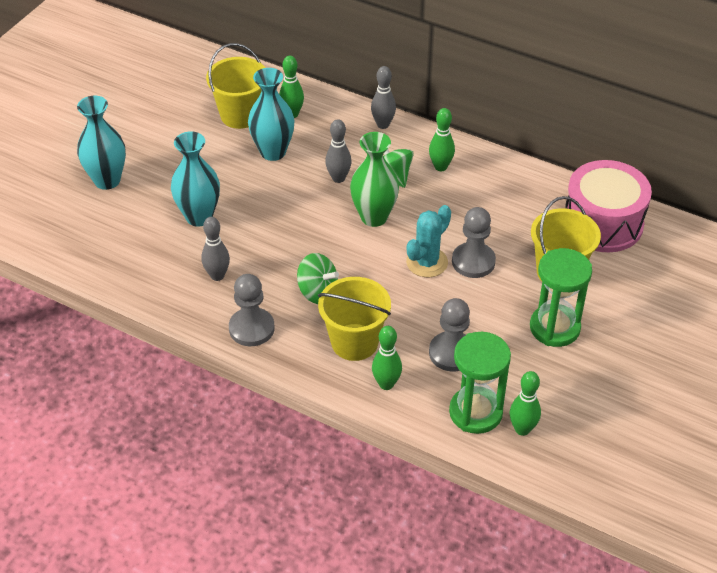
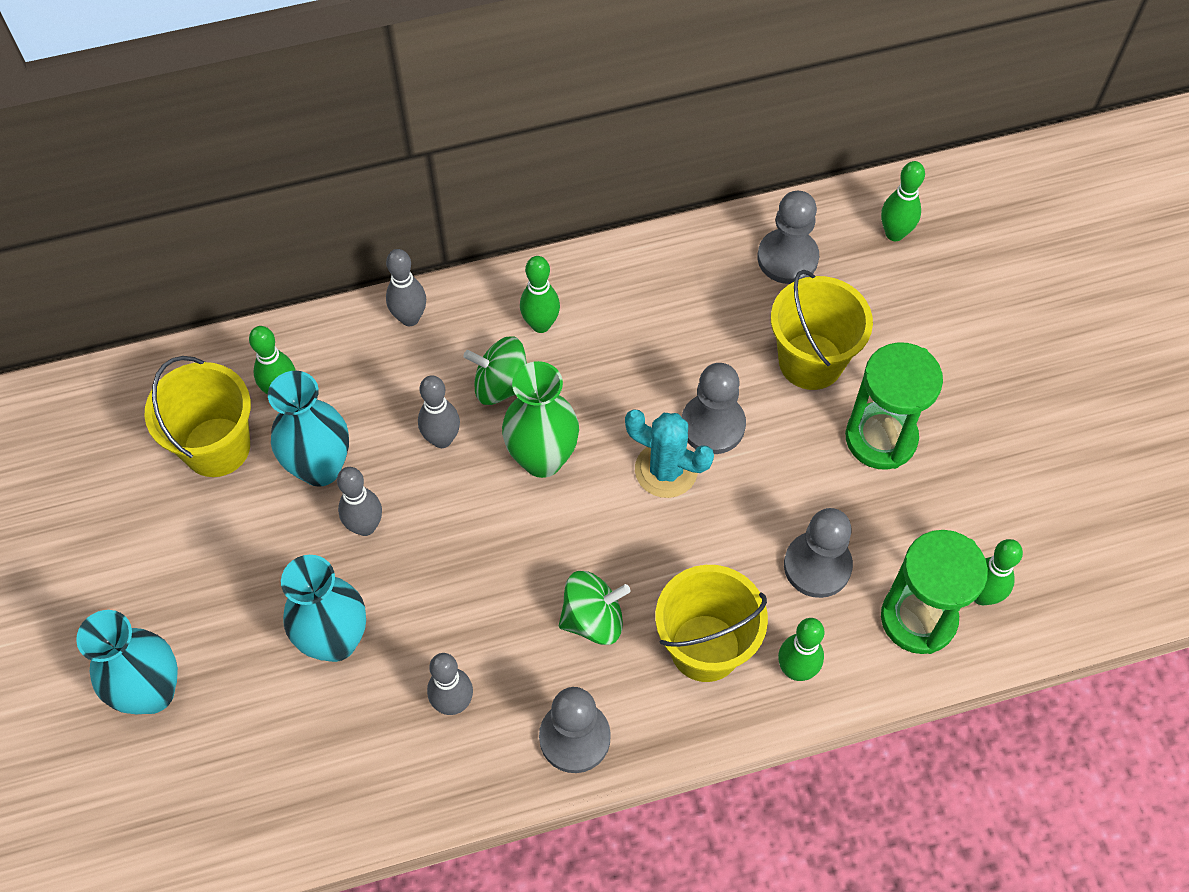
camera: 45 degrees left, 15 degrees up
turquoise cactus [406,205,451,278] -> turquoise cactus turned 60 degrees counterclockwise [625,409,714,498]
pink drum [565,160,652,252] -> grey pawn [758,191,819,284]
none -> grey bowling pin [337,467,382,536]
none -> green bowling pin [881,161,925,241]

